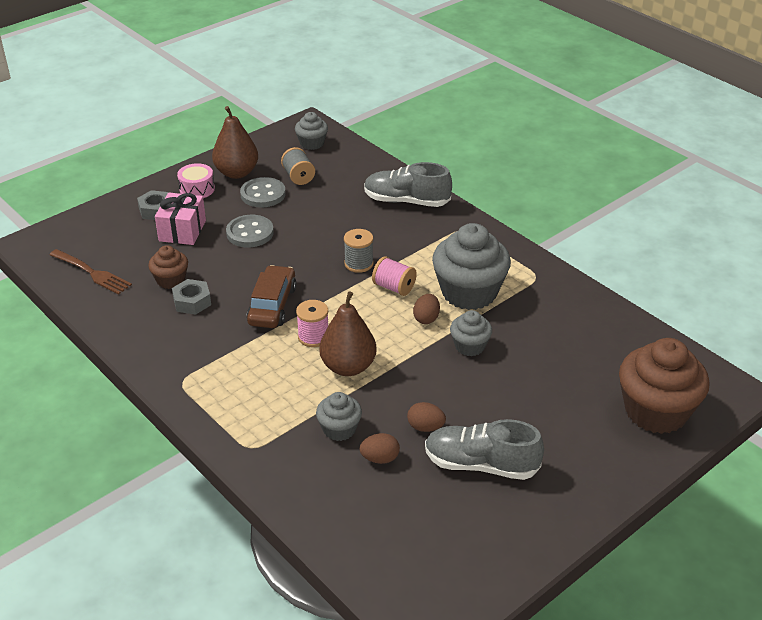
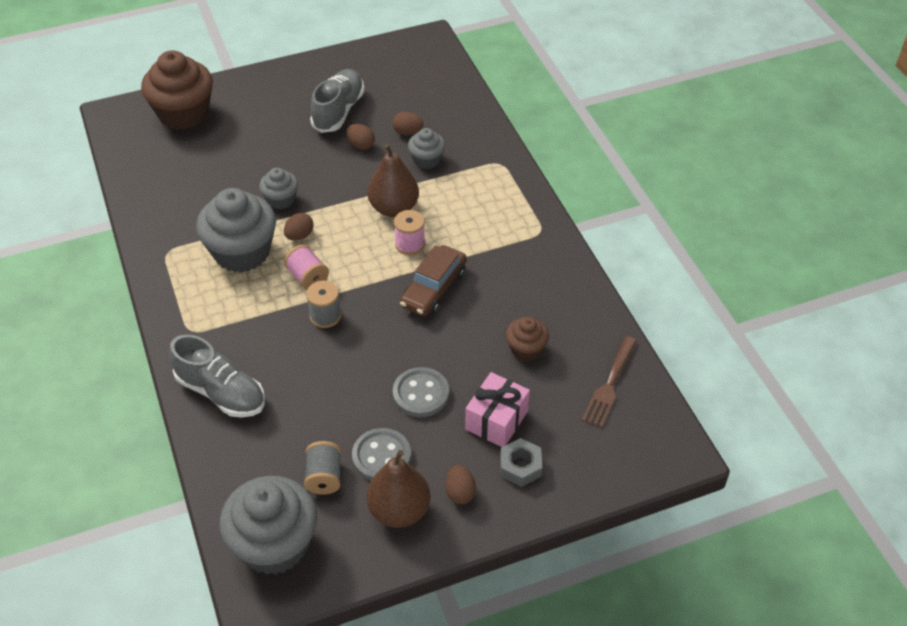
camera: 160 degrees left, 10 degrees up
brown fork [49,249,132,295] -> brown fork turned 120 degrees counterclockwise [582,336,637,428]
grey nut [172,279,211,315] -> none
pink drum [177,163,215,198] -> brown egg [445,465,476,504]
grey cupcake [295,112,328,150] -> grey cupcake [219,476,317,575], size x1.94
grey shoe [425,419,544,480] -> grey shoe turned 105 degrees counterclockwise [310,69,365,133]

